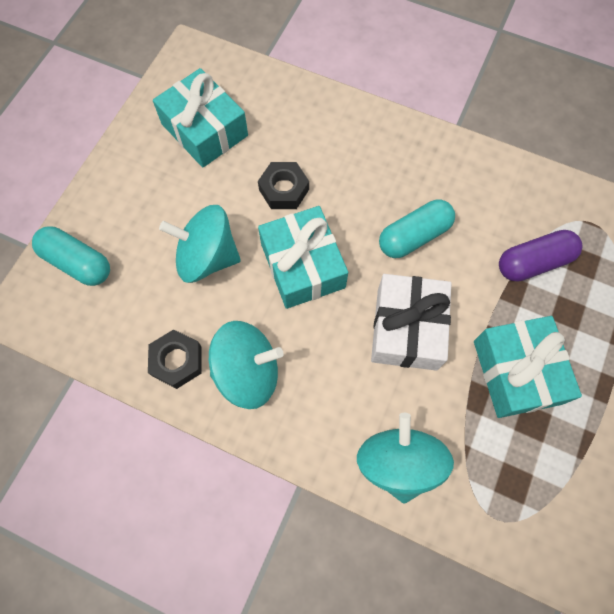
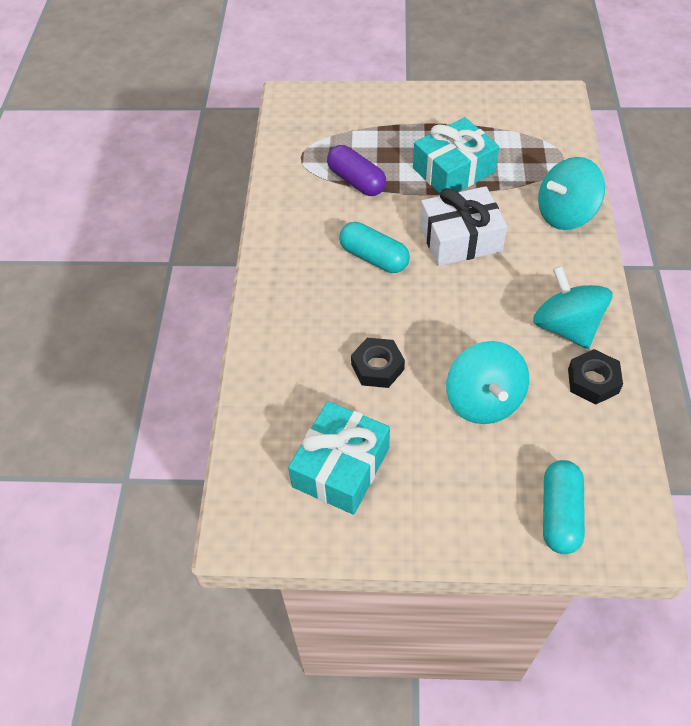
camera: 110 degrees left, 15 degrees down
turquoise gift [258,206,348,309] -> none

